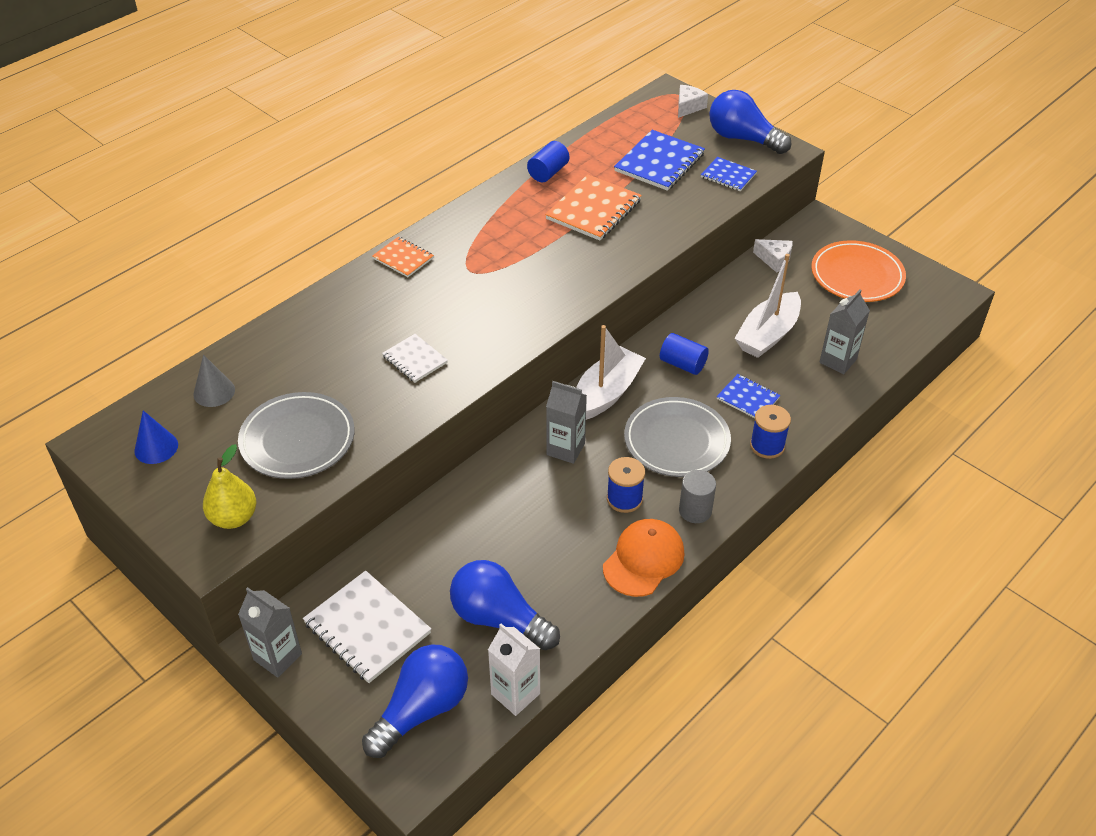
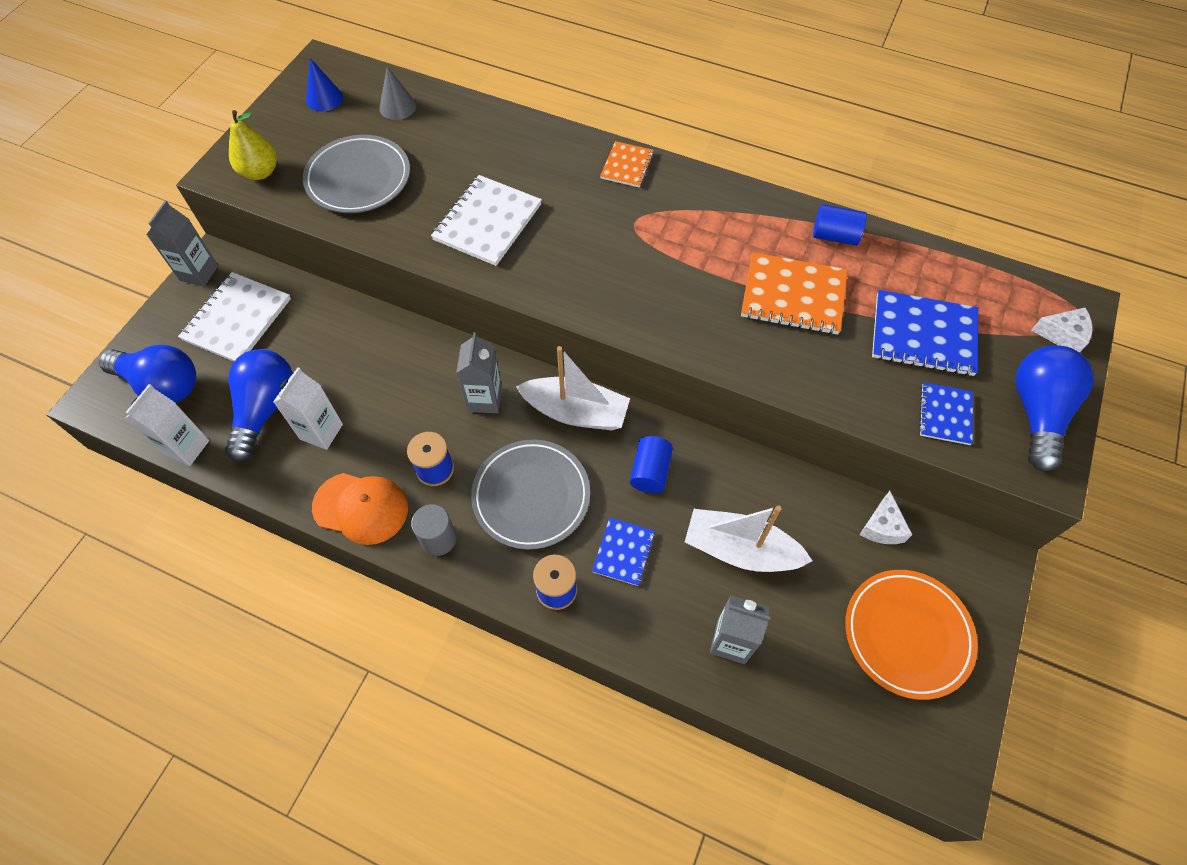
camera: 70 degrees right, 15 degrees up
white notebook [382,334,448,382] -> white notebook [431,175,542,266], size x1.72
none -> white carton [273,367,343,450]

